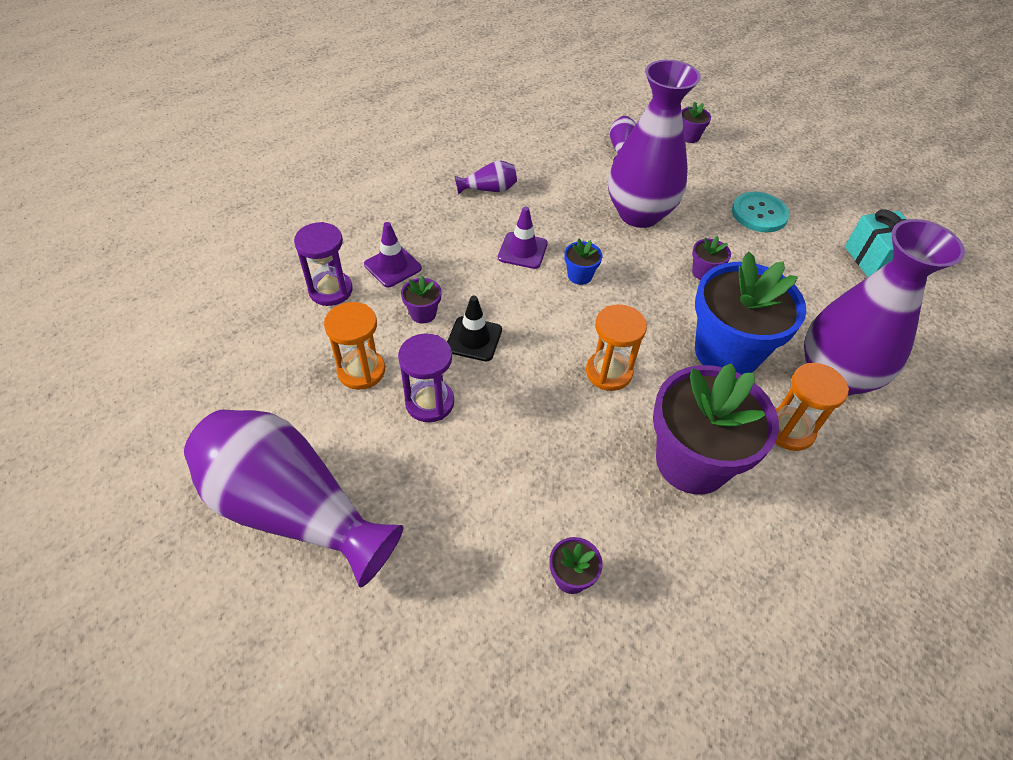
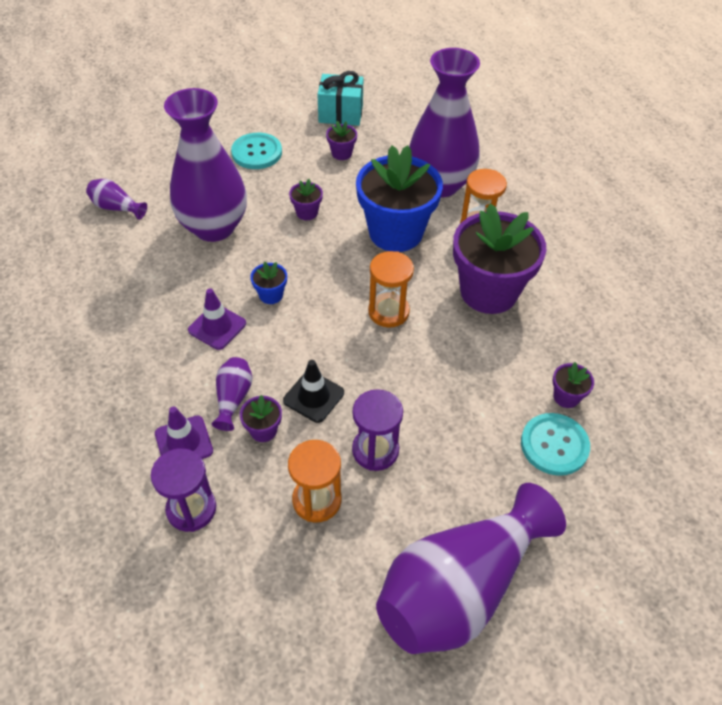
camera: 70 degrees left, 0 degrees up
purple vase [455,161,517,195] -> purple vase moved to [212,357,252,431]
purple flower pot [682,102,711,143] -> purple flower pot moved to [326,121,357,160]
none -> turquoise button [521,413,590,476]

